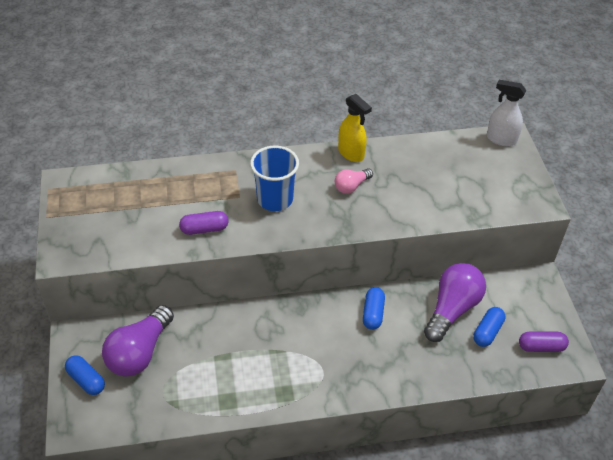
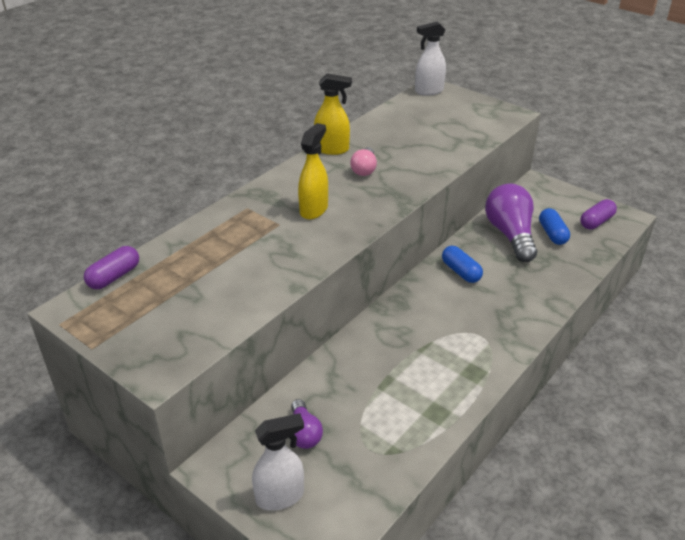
camera: 40 degrees left, 10 degrees down
blue capsule [65,355,105,395] -> white spray bottle [252,413,304,511]
purple light bulb [102,305,174,376] -> purple light bulb [291,399,323,449], size x0.53
purple capsule [179,211,229,235] -> purple capsule moved to [84,246,139,289]
blue cup [250,146,299,211] -> yellow spray bottle [298,123,328,219]

